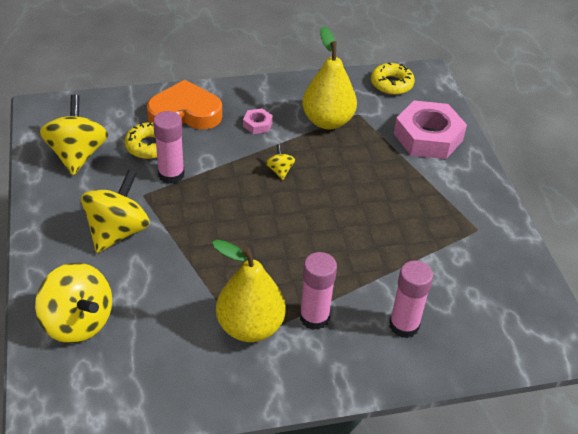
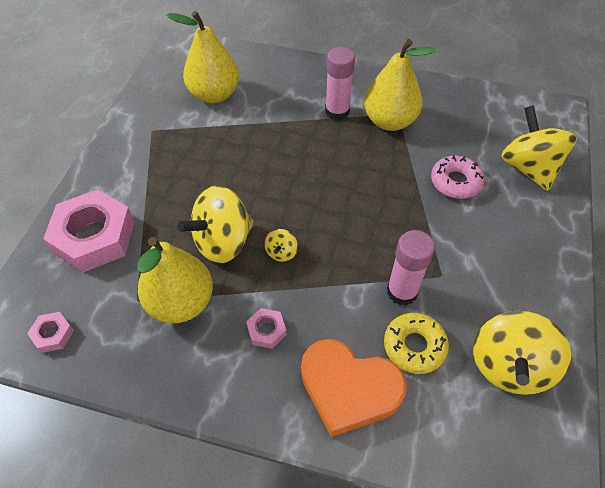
camera: 150 degrees left, 10 degrees up
yellow spinning top [81,170,150,253] -> yellow spinning top moved to [177,185,254,263]
yellow donut [371,63,415,95] -> pink nut [27,312,74,353]
pink glue stick [389,260,433,338] -> none
none -> yellow pear [166,11,239,103]
none -> pink donut [431,155,485,199]

